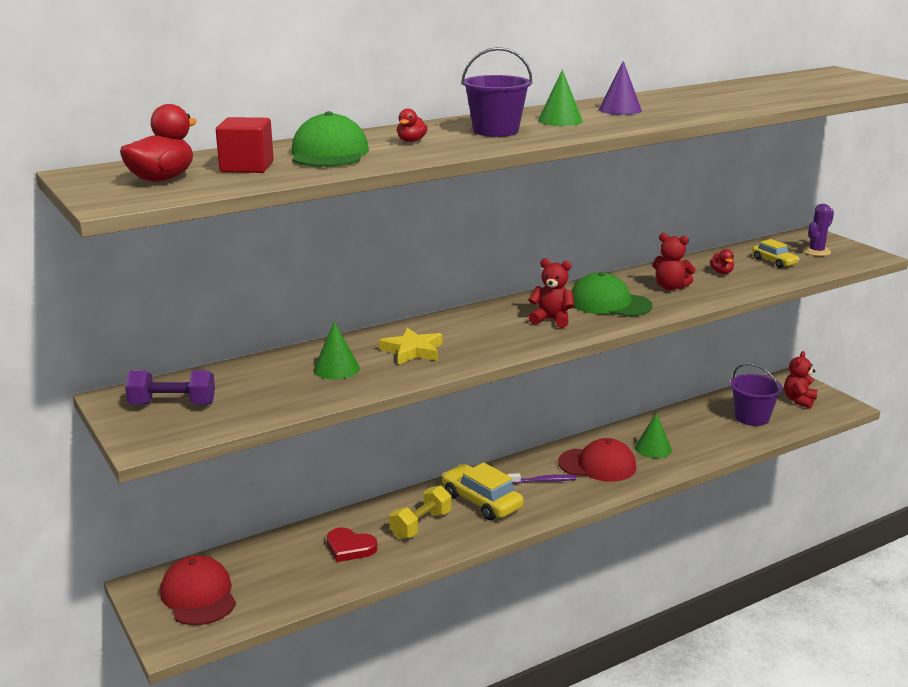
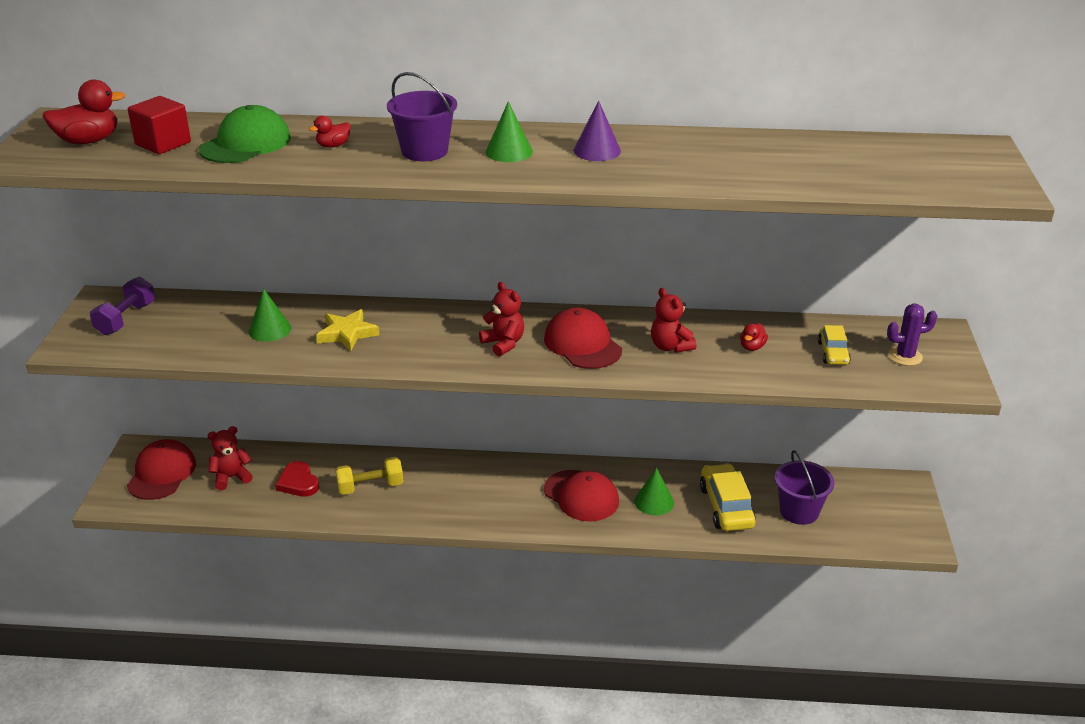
camera: 35 degrees right, 10 degrees up
purple dumbbell [125,370,215,405] -> purple dumbbell turned 75 degrees clockwise [90,277,155,335]
yellow car [442,462,524,520] -> yellow car moved to [700,463,756,531]
purple toothbrush [507,473,577,484] -> none
green cap [572,272,653,317] -> red cap [544,307,622,369]
red teddy bear [784,351,817,409] -> red teddy bear moved to [207,426,253,490]

